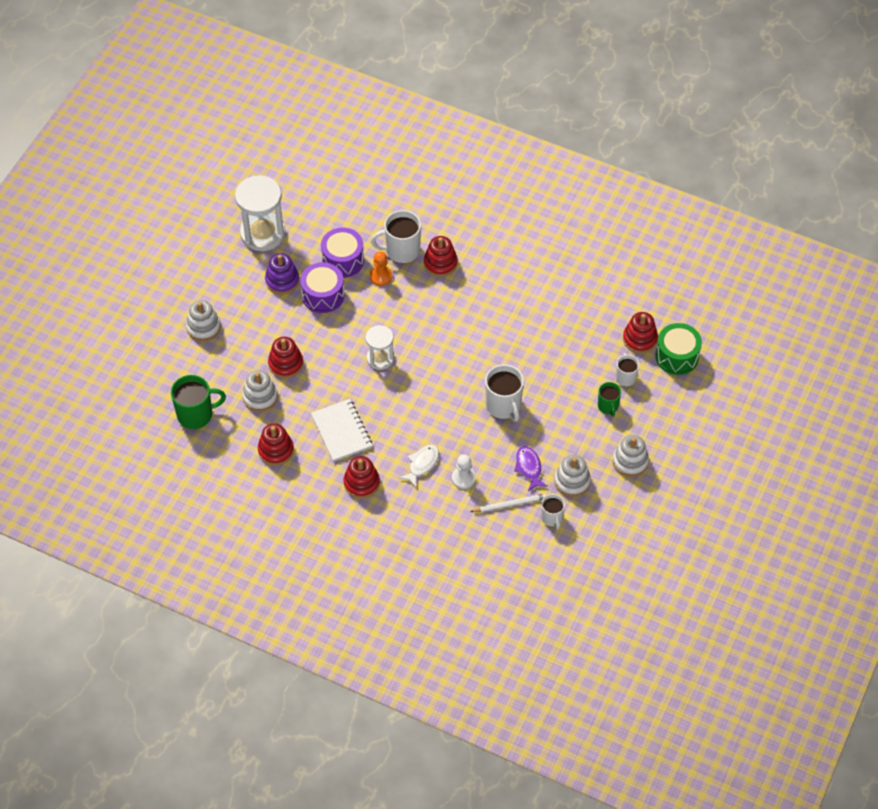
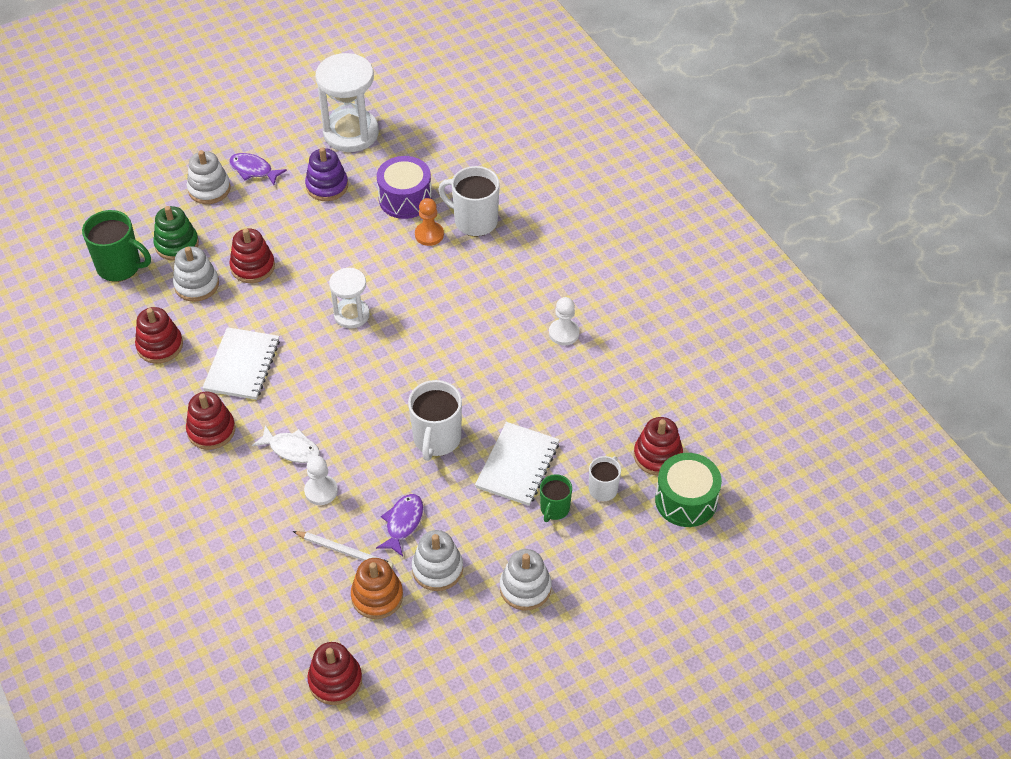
camera: 35 degrees right, 5 degrees down
purple drum [300,262,344,313] -> none
white fish [399,445,439,487] -> white fish turned 45 degrees clockwise [252,425,320,463]
red stacking toy [424,236,458,277] -> red stacking toy moved to [307,642,362,705]
white mug [541,494,565,530] -> orange stacking toy [351,558,403,619]
none -> green stacking toy [153,206,199,261]
none -> purple fish [229,153,287,185]
none -> white notebook [475,422,560,506]
none -> white pawn [549,297,579,345]

